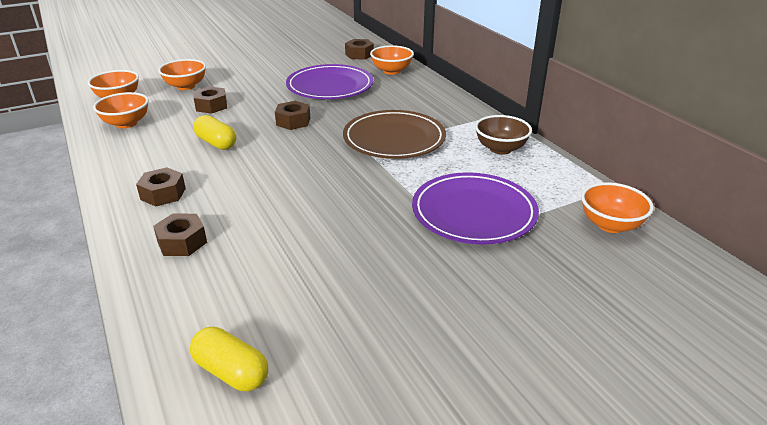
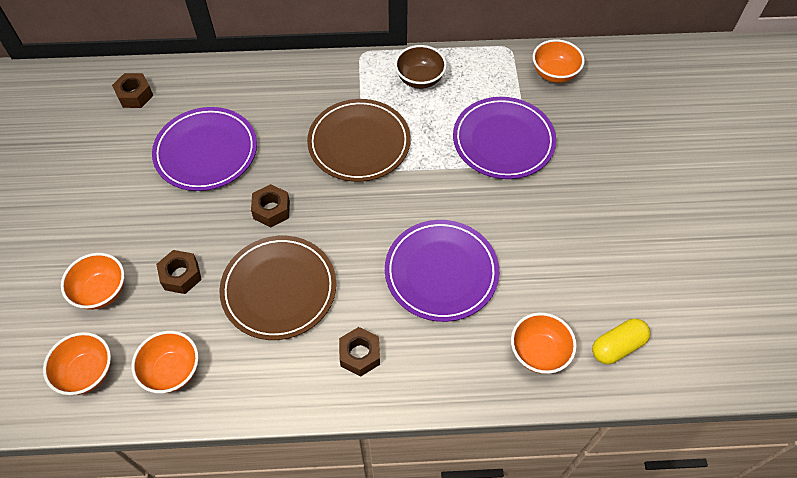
camera: 65 degrees left, 25 degrees up
brown nut [153,214,207,256] -> none
yellow capsule [193,115,236,150] -> brown plate [220,236,336,340]
orange bowl [370,45,414,75] -> orange bowl moved to [511,312,577,374]
none -> purple plate [385,220,499,322]

